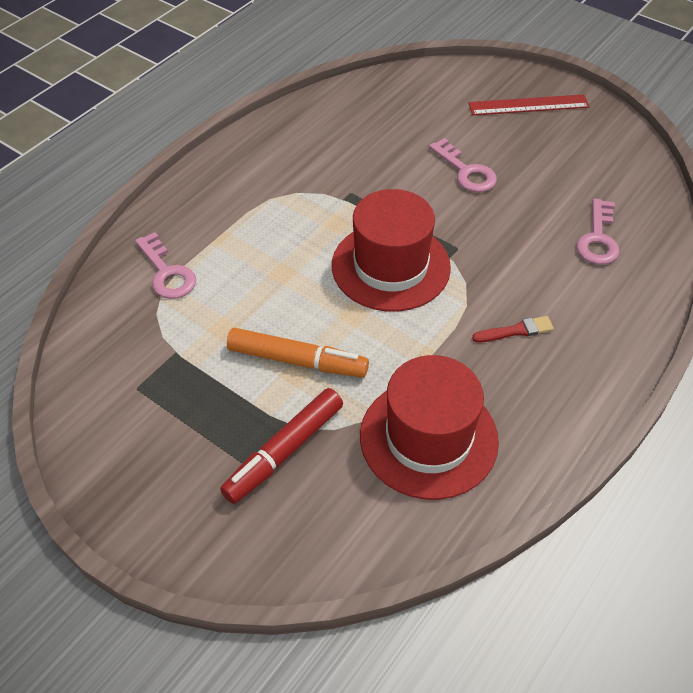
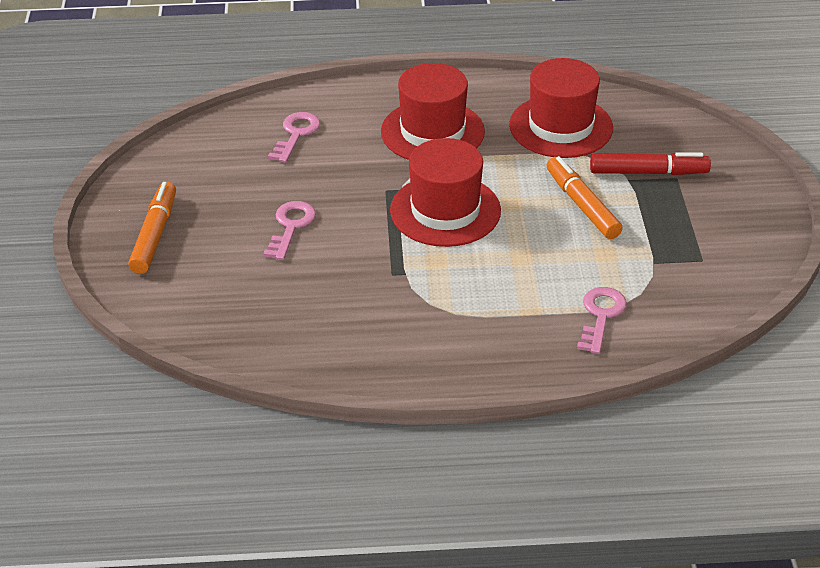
camera: 130 degrees left, 10 degrees down
red ruler [468,94,590,115] -> orange marker [128,182,176,274]
red brush [472,316,554,343] -> red hat [381,63,485,160]
pink key [577,199,619,265] -> pink key turned 45 degrees counterclockwise [268,112,320,163]

